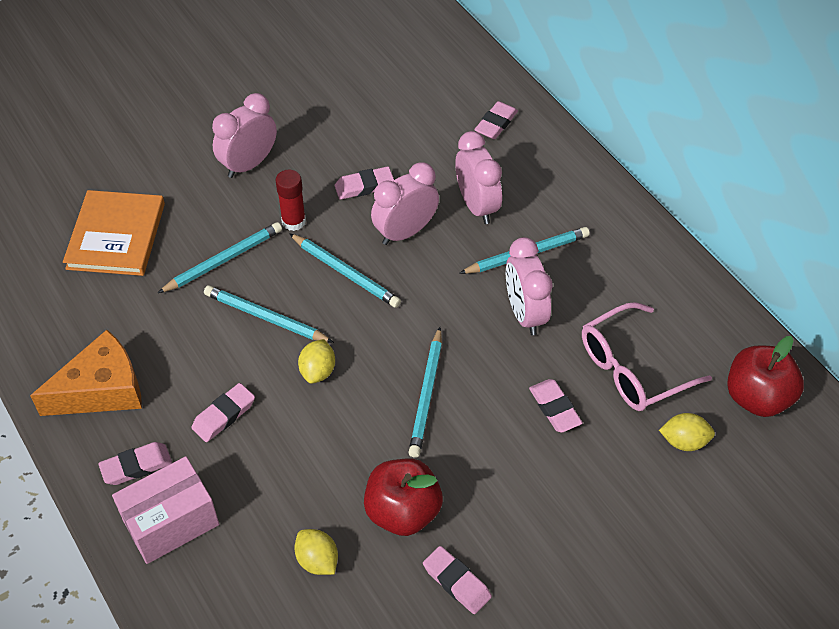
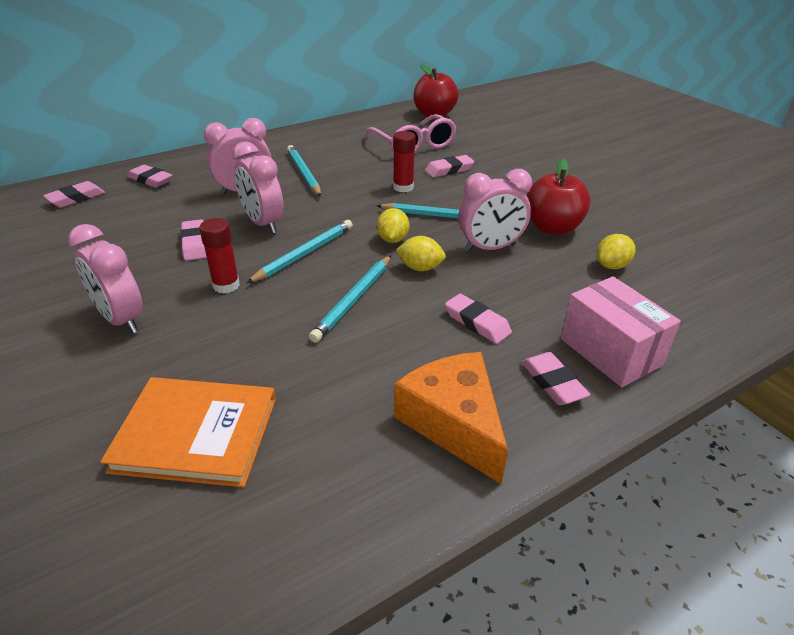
camera: 90 degrees left, 15 degrees down
turquoise pencil [158,222,282,293] -> none
pink eraser [423,546,492,614] -> pink eraser moved to [43,181,105,208]
pink clock [506,237,552,335] -> pink clock moved to [458,169,532,252]
yellow lemon [659,413,715,451] -> yellow lemon moved to [377,208,409,243]
none -> red glue stick [393,131,416,193]

